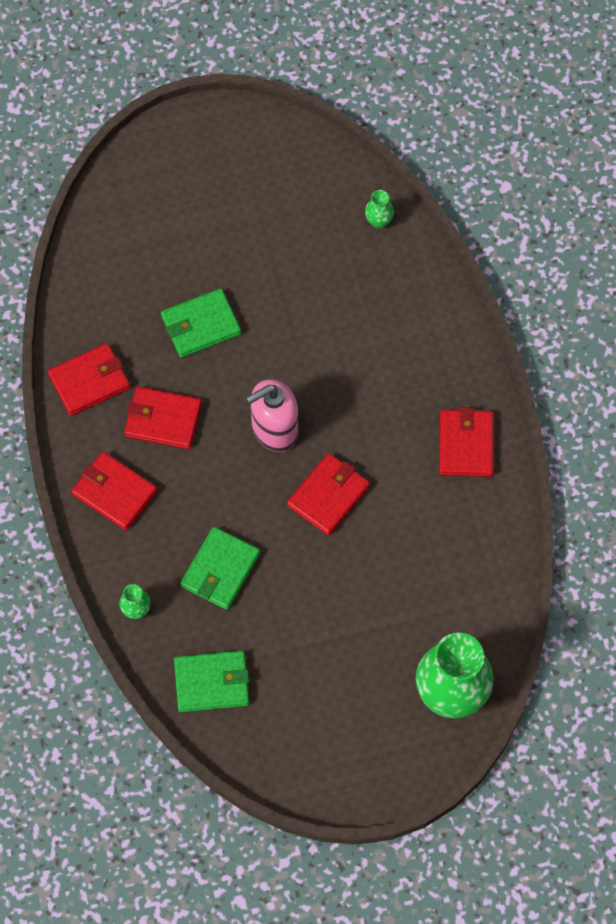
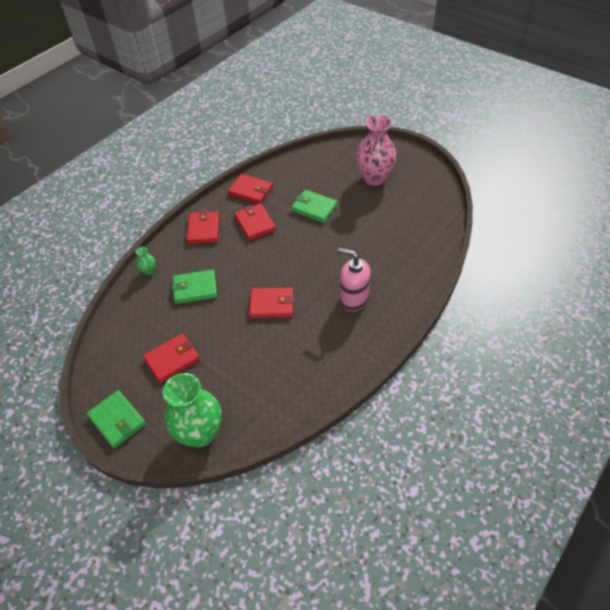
camera: 55 degrees right, 15 degrees down
green wallet [174,651,249,712] -> green wallet moved to [86,390,146,448]
pink soap dispenser [246,379,298,452] -> pink soap dispenser moved to [337,248,371,311]
green vase [365,190,394,229] -> none
red wallet [439,407,494,477] -> red wallet moved to [143,333,200,383]
none -> pink vase [356,115,396,186]

